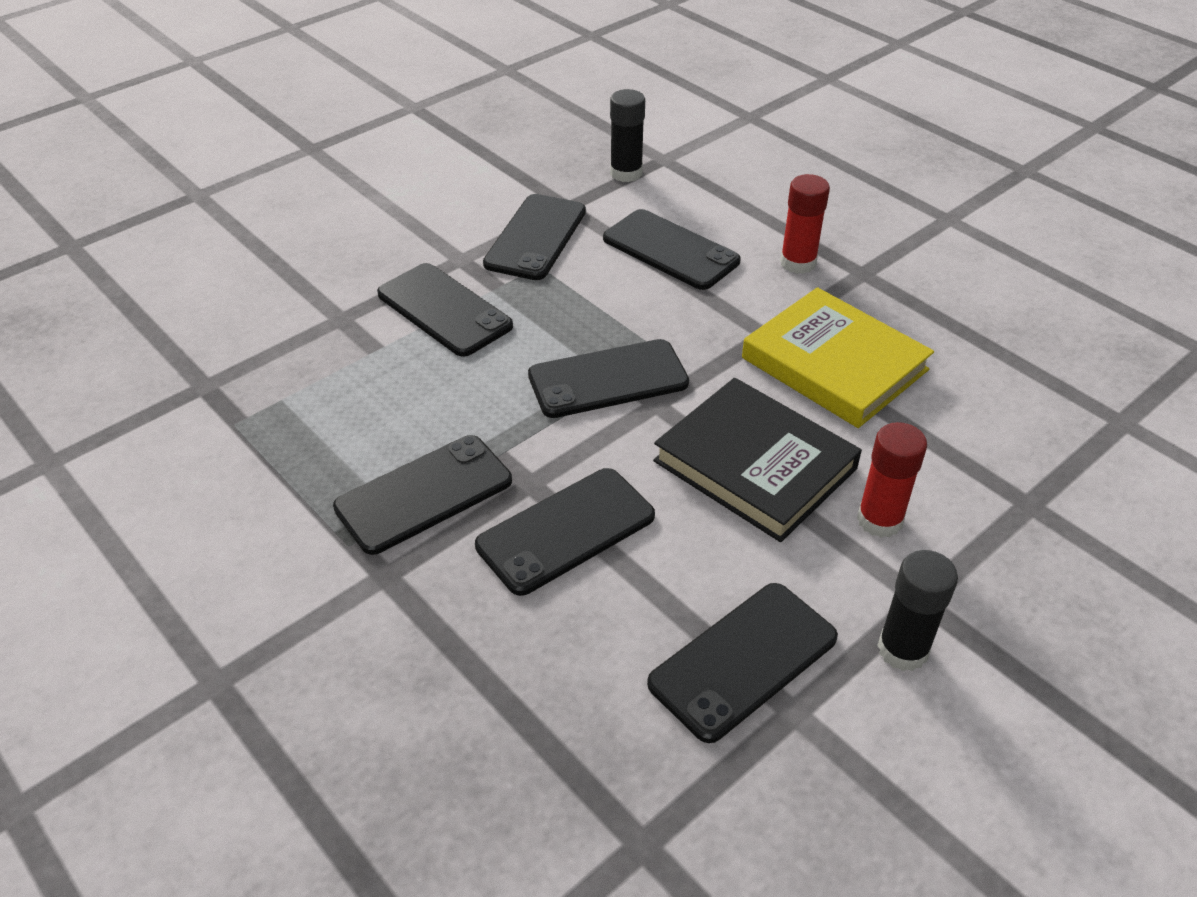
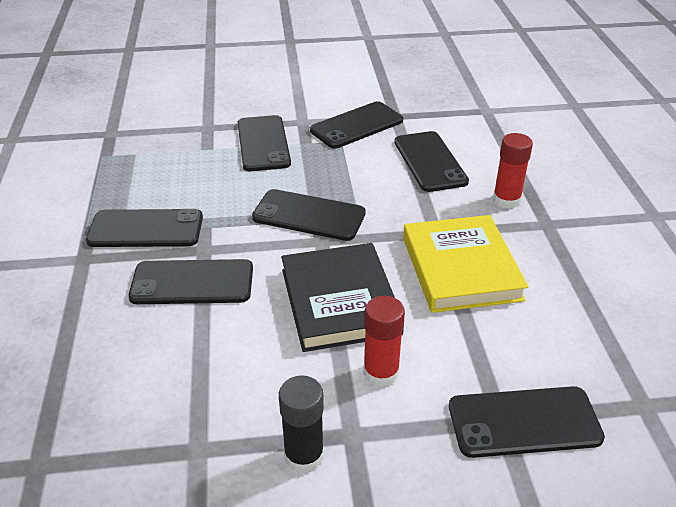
camera: 35 degrees right, 5 degrees down
black glue stick [610,89,645,182] -> none
black phone [647,583,838,743] -> black phone moved to [449,386,605,458]

